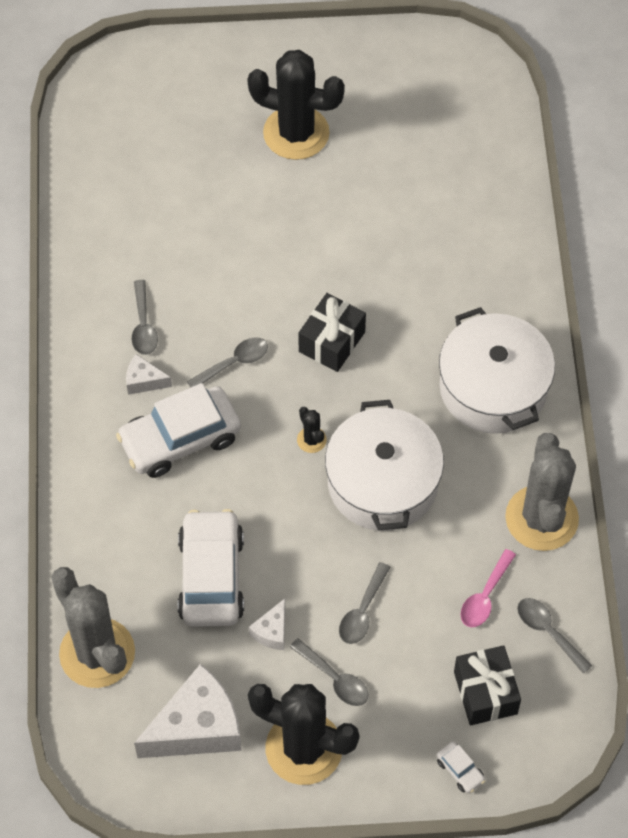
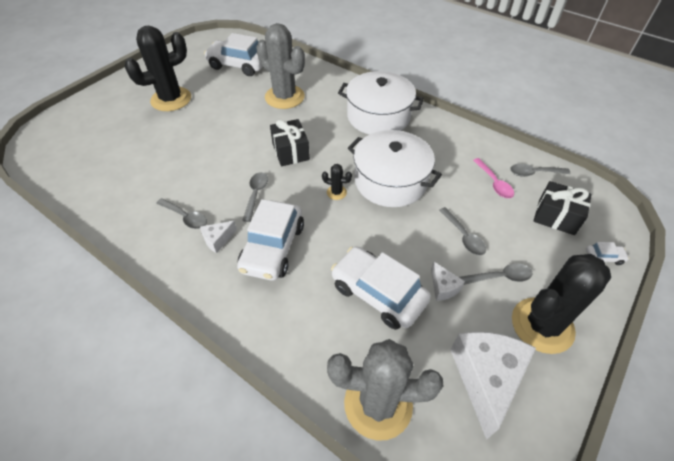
camera: 50 degrees left, 10 degrees down
grey cactus [505,433,579,551] -> grey cactus moved to [256,23,305,109]
none -> white car [204,33,263,76]

